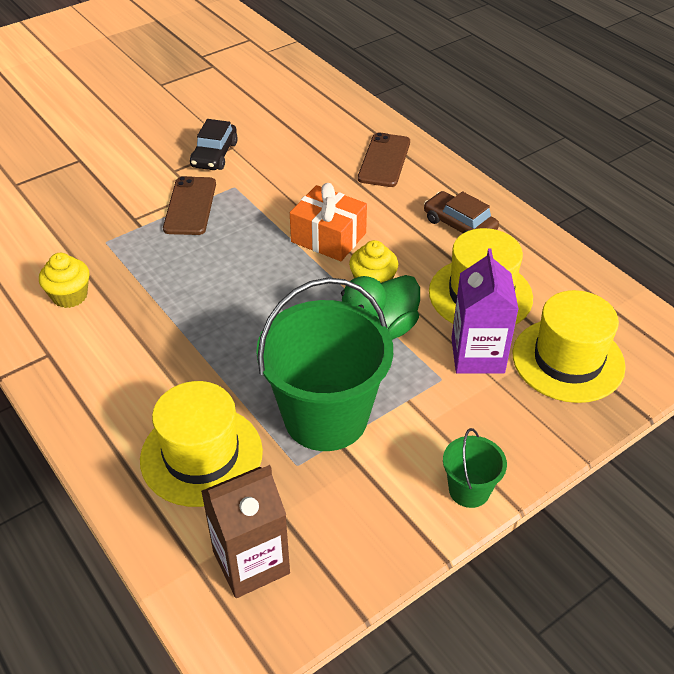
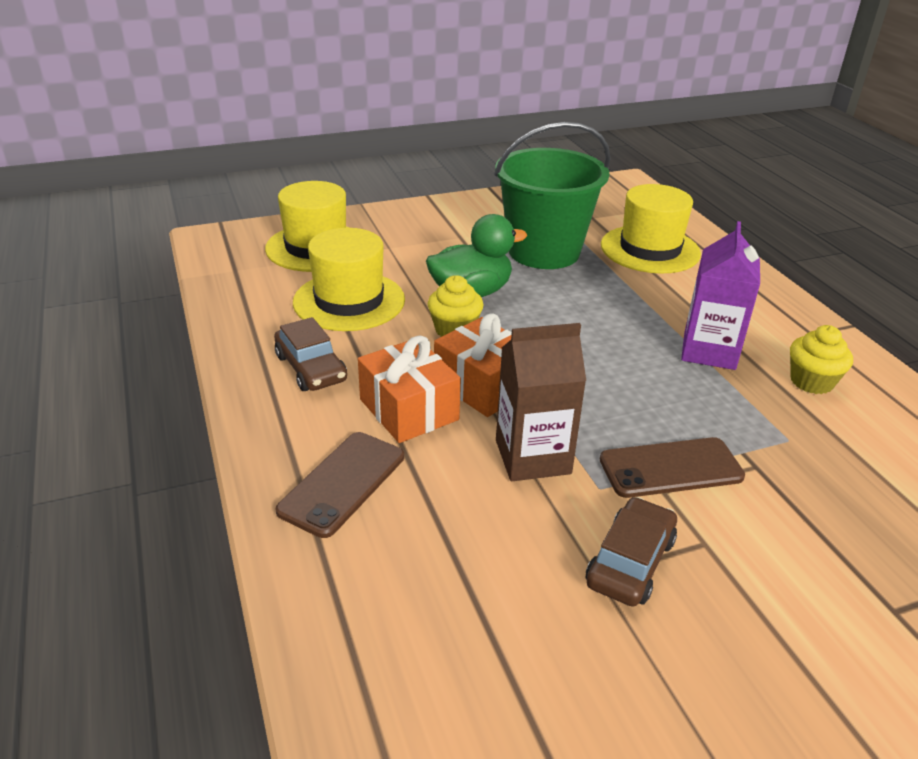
camera: 165 degrees left, 10 degrees down
brown phone [163,176,216,235] -> brown phone turned 60 degrees clockwise [600,437,745,498]
black car [190,119,238,170] -> brown car [586,497,677,607]
brown carton [201,465,290,598] -> brown carton moved to [496,323,586,481]
green bucket [443,428,507,508] -> none
purple carton [451,248,519,374] -> purple carton moved to [681,221,760,370]
none -> orange gift [358,335,461,443]

